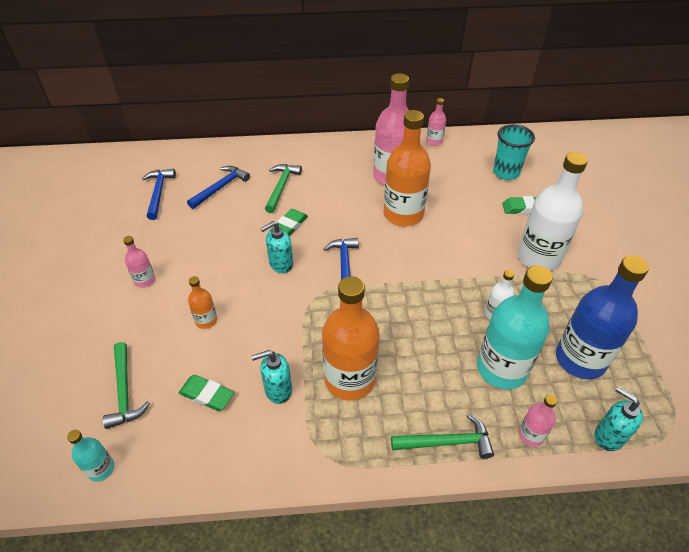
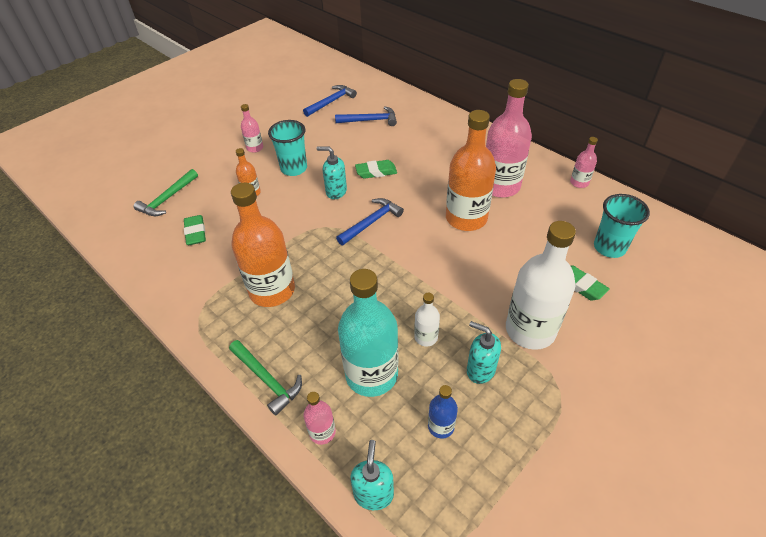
camera: 50 degrees right, 0 degrees up
turquoise bottle [67,430,114,481] -> none
turquoise soap dispenser [251,350,292,404] -> turquoise soap dispenser moved to [467,321,501,384]
green hammer [265,164,302,213] -> none
blue bottle [556,255,649,379] -> blue bottle [428,385,458,439], size x0.47
none -> turquoise cup [268,120,307,176]

